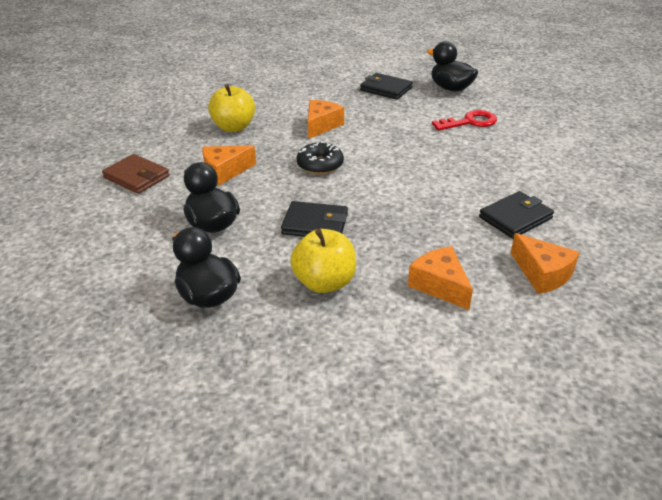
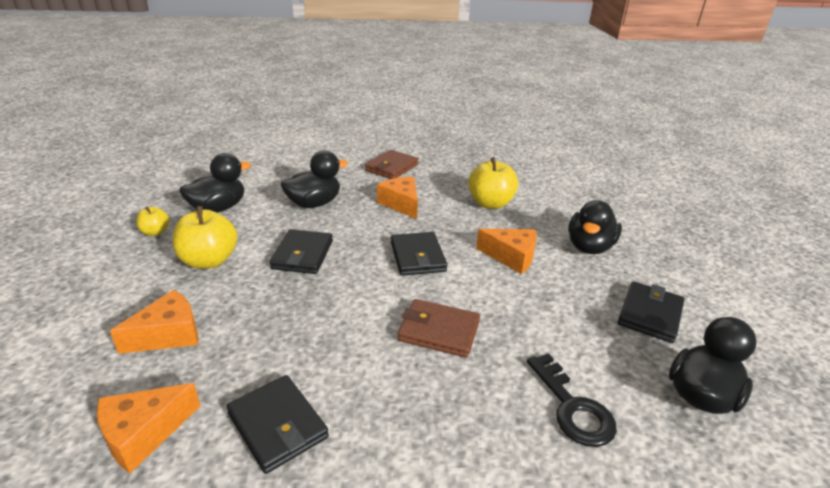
camera: 85 degrees right, 5 degrees down
black donut [296,142,344,174] -> black wallet [391,232,447,276]
red key [432,110,497,131] -> black key [527,353,617,447]
none -> yellow apple [136,206,169,236]
none -> brown wallet [398,299,480,358]
none -> black duck [568,200,622,254]

